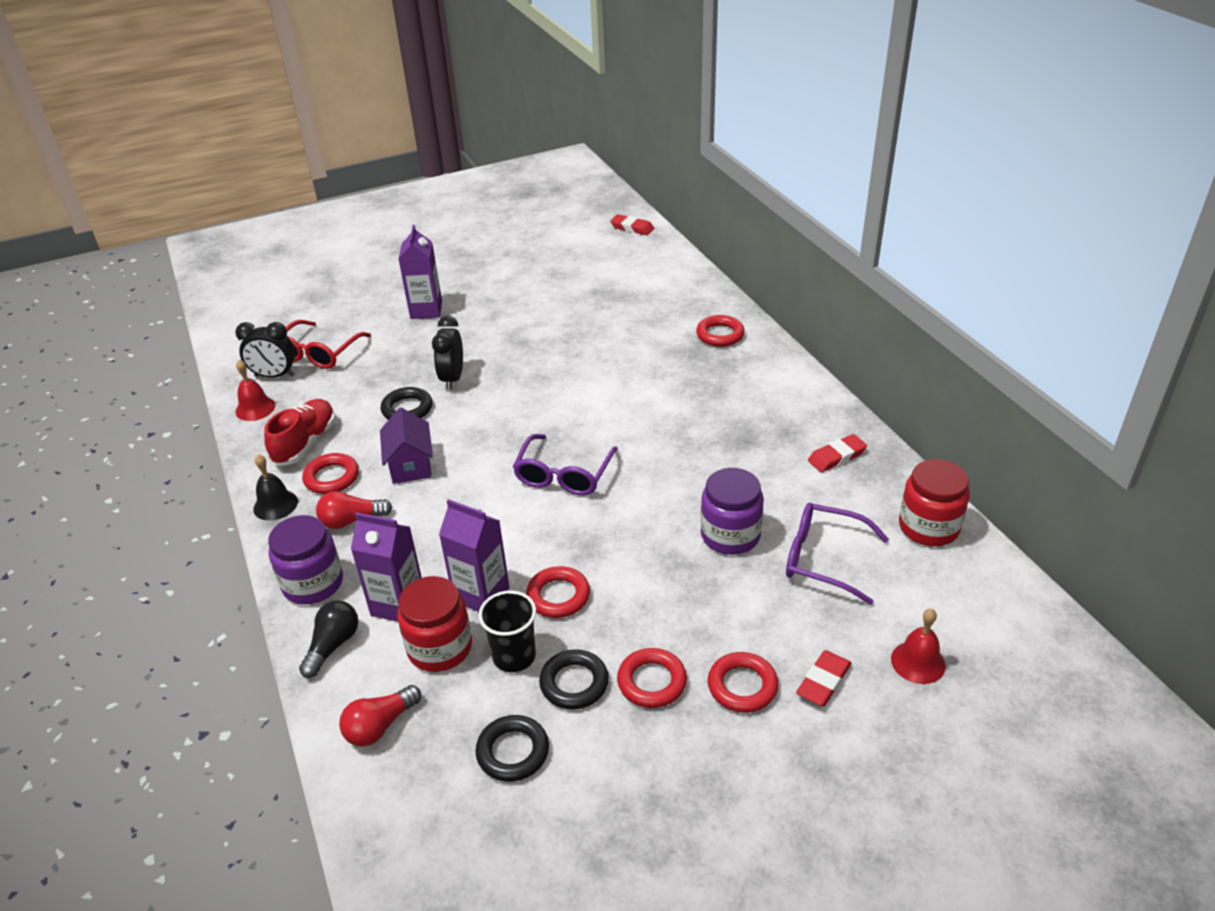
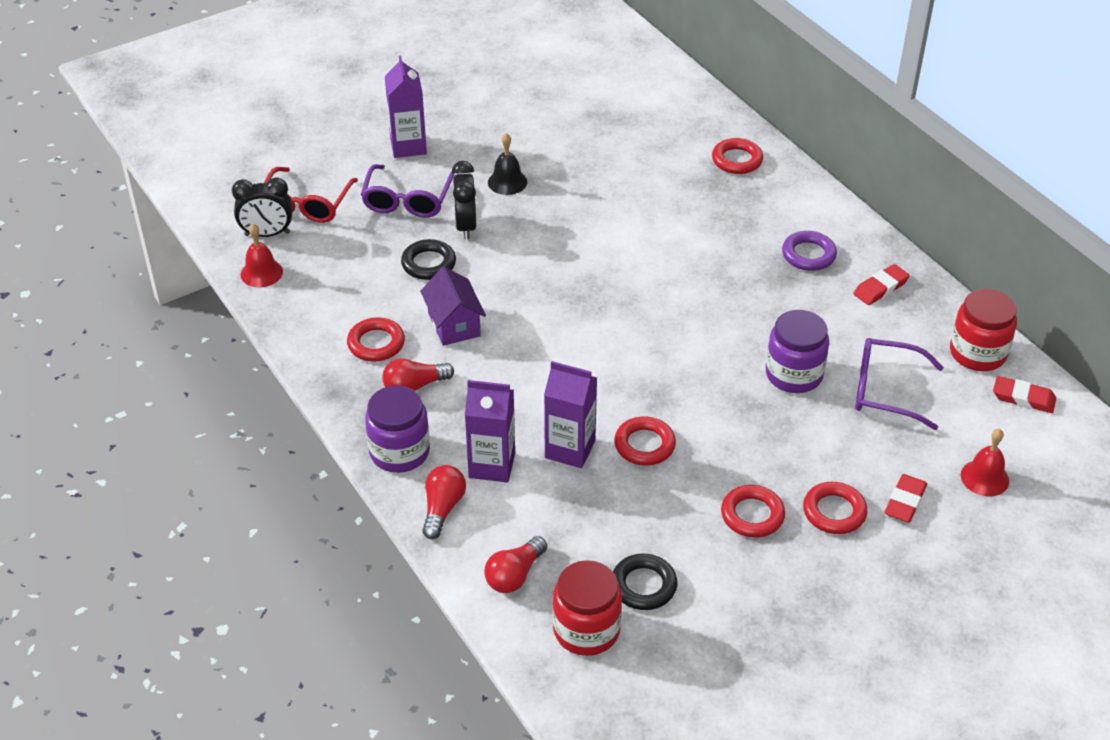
camera: 10 degrees left, 5 degrees up
black bell [253,454,298,521] -> black bell moved to [488,133,527,195]
red shoe [264,399,336,466] -> none
black light bulb [299,600,358,678] -> red light bulb [422,465,466,539]
red jar [397,576,472,672] -> red jar moved to [553,560,622,656]
black cup [478,591,536,673] -> none
purple glasses [513,434,618,496] -> purple glasses moved to [361,164,455,218]
black ring [539,649,609,710] -> none
red eraser [610,214,655,235] -> red eraser moved to [993,376,1056,413]
none -> purple ring [782,231,837,271]

